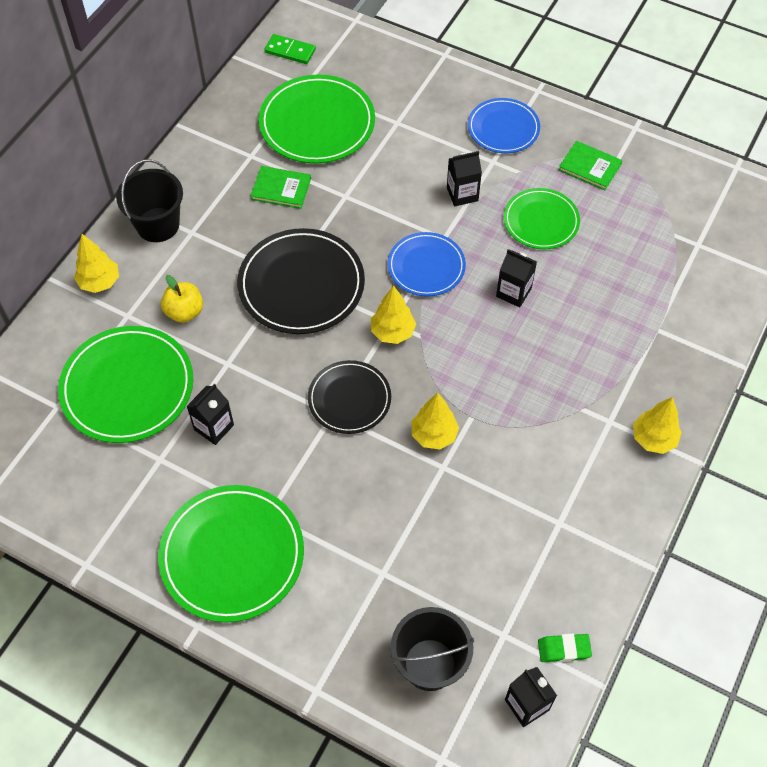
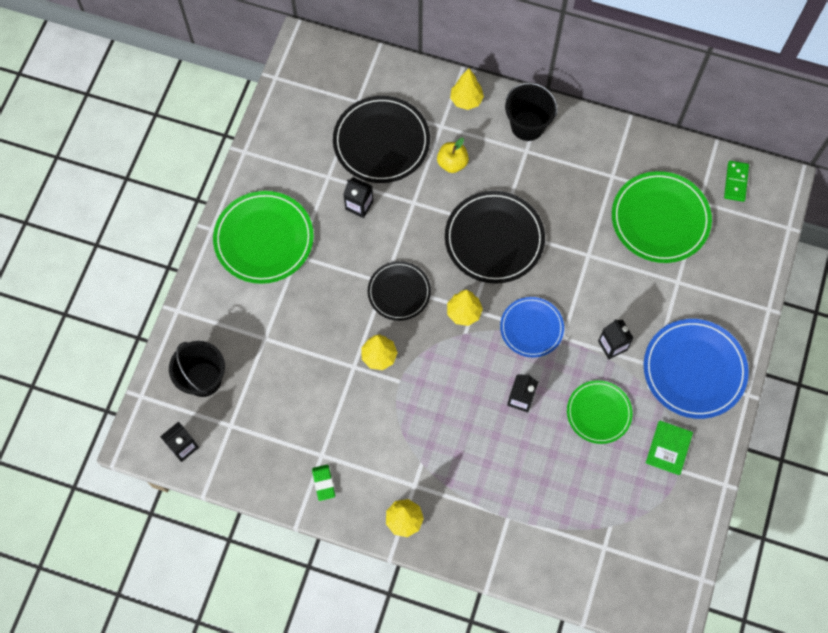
camera: 80 degrees right, 10 degrees up
green plate [58,326,193,443] -> black plate [333,96,430,183]
green book [251,166,311,209] -> none
blue plate [468,98,540,153] -> blue plate [644,319,749,419], size x1.61
green eraser [538,634,592,662] -> green eraser moved to [312,465,335,501]

